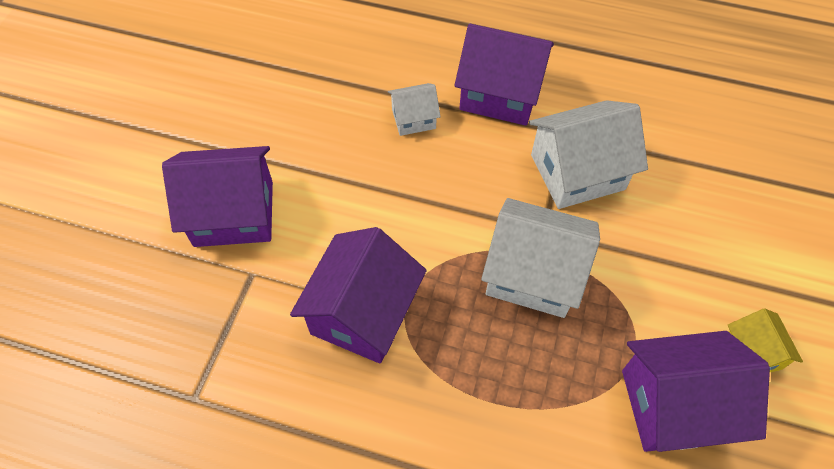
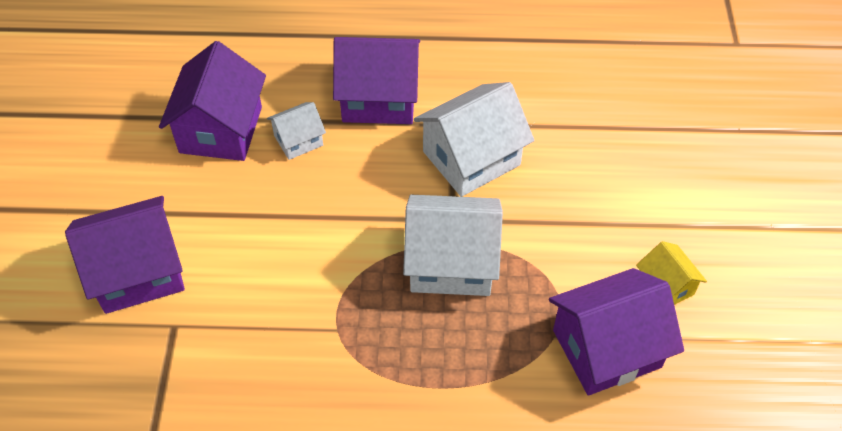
camera: 15 degrees left, 5 degrees down
purple house [290,227,427,363] -> purple house moved to [159,41,266,161]

